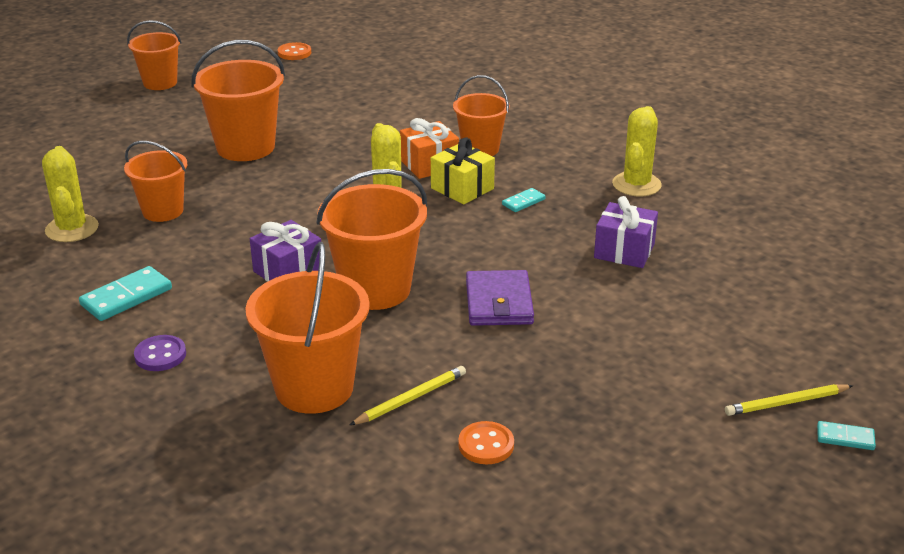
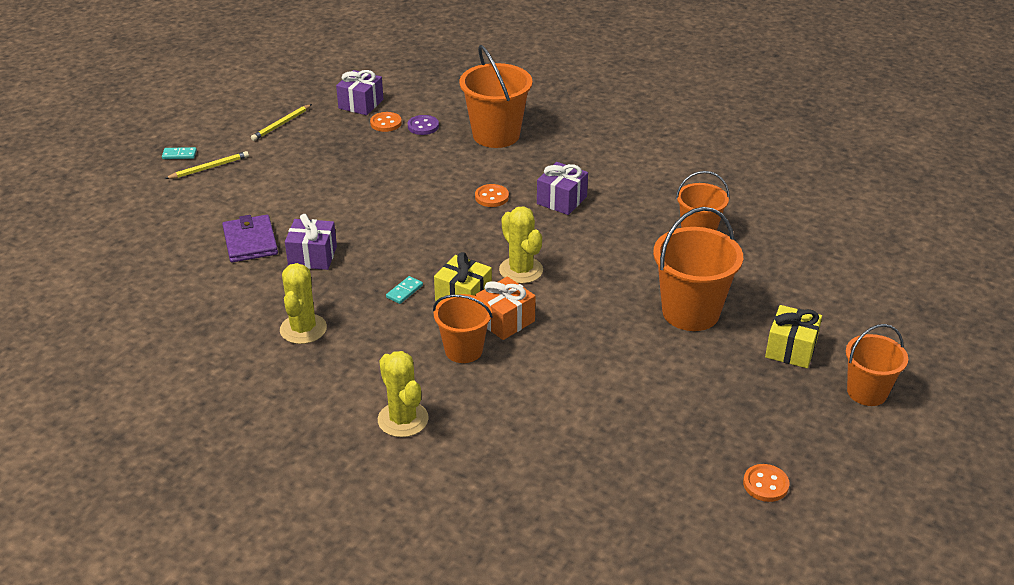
camera: 165 degrees right, 5 degrees up
yellow cactus [42,146,99,242] -> yellow cactus moved to [378,351,429,437]
turquoise domino [79,266,172,321] -> none
purple button [134,335,186,371] -> purple button moved to [408,115,439,135]
orange bucket [316,169,427,310] -> orange button [475,184,509,207]
yellow pencil [350,366,466,425] -> yellow pencil moved to [251,104,312,141]
purple wallet [466,270,534,326] -> purple wallet moved to [222,215,278,262]
none -> purple gift [336,70,383,115]
none -> yellow gift [765,305,822,368]

